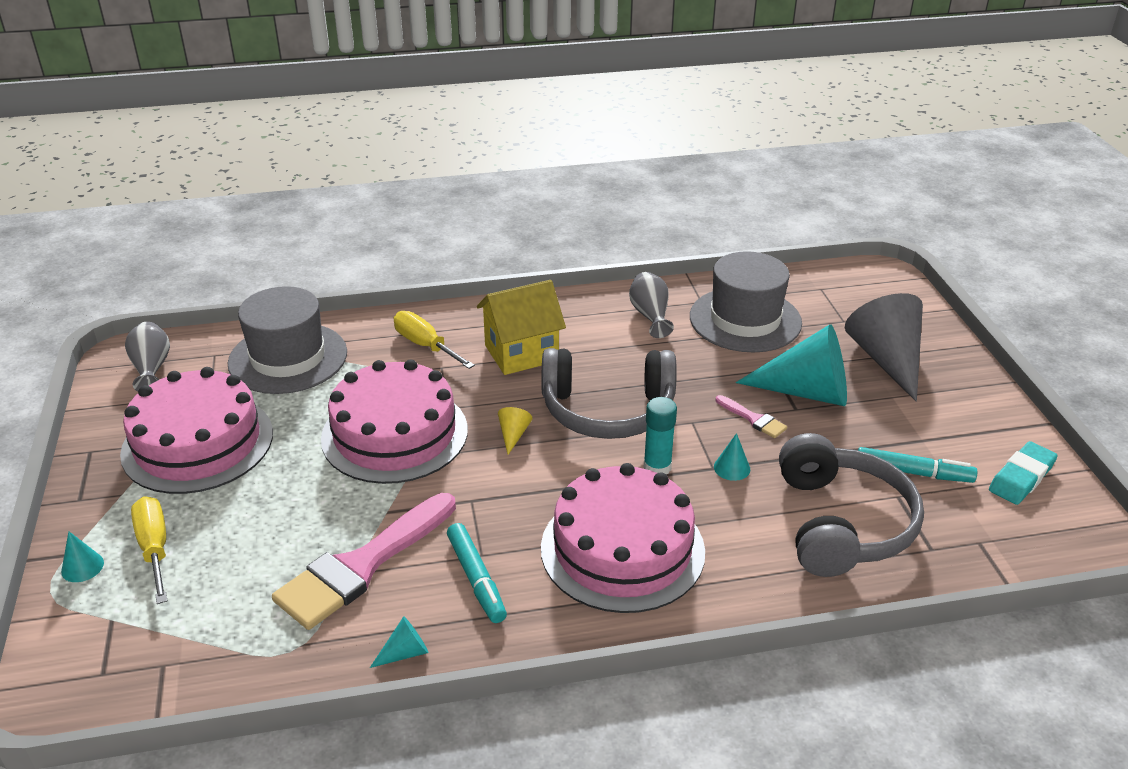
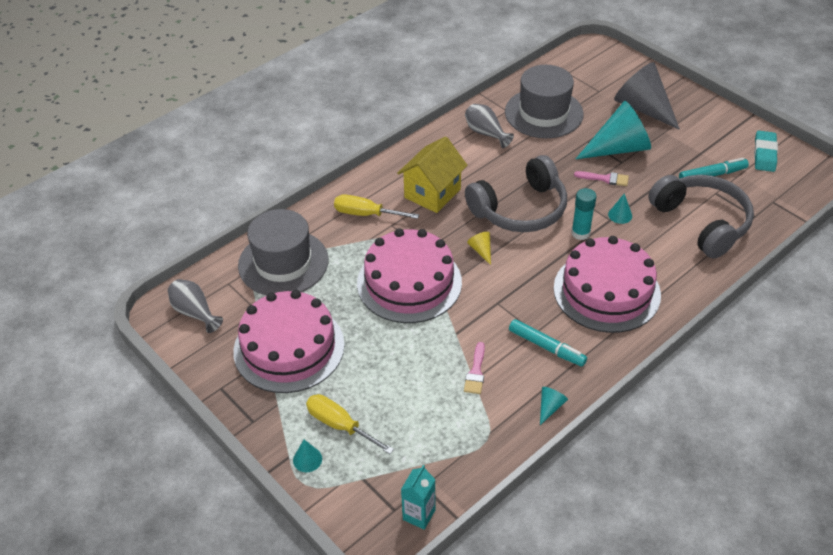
camera: 30 degrees left, 10 degrees up
pink brush [272,493,456,630] -> pink brush [464,342,485,394], size x0.44
none -> turquoise carton [401,465,435,530]

